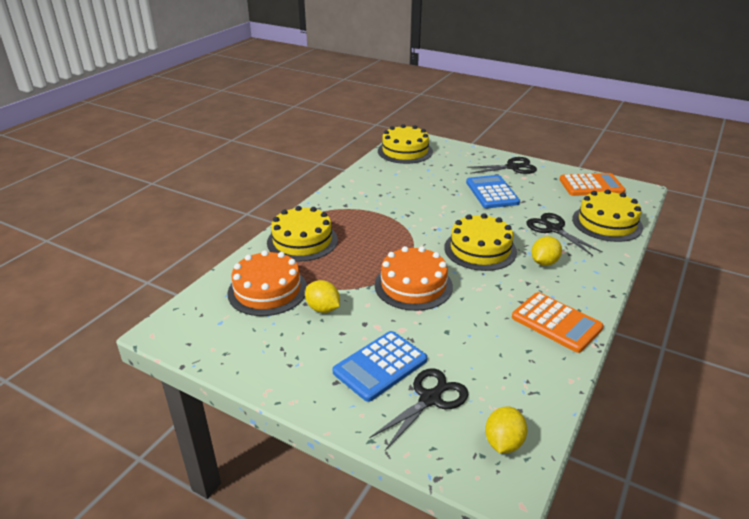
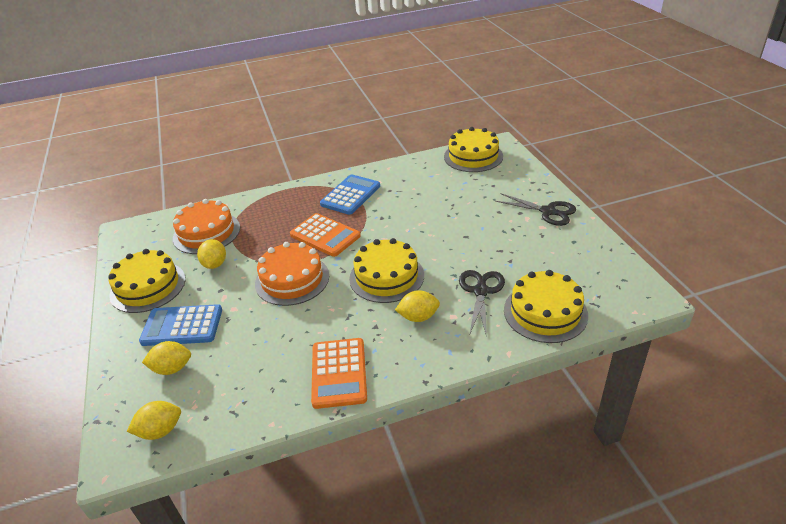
camera: 45 degrees right, 5 degrees up
yellow cake [267,206,338,262] -> yellow cake moved to [108,249,186,313]
black scissors [369,368,468,451] -> yellow lemon [142,341,191,375]
blue calculator [466,175,520,208] -> blue calculator moved to [320,174,380,215]
orange calculator [559,173,626,196] -> orange calculator moved to [290,213,361,257]

